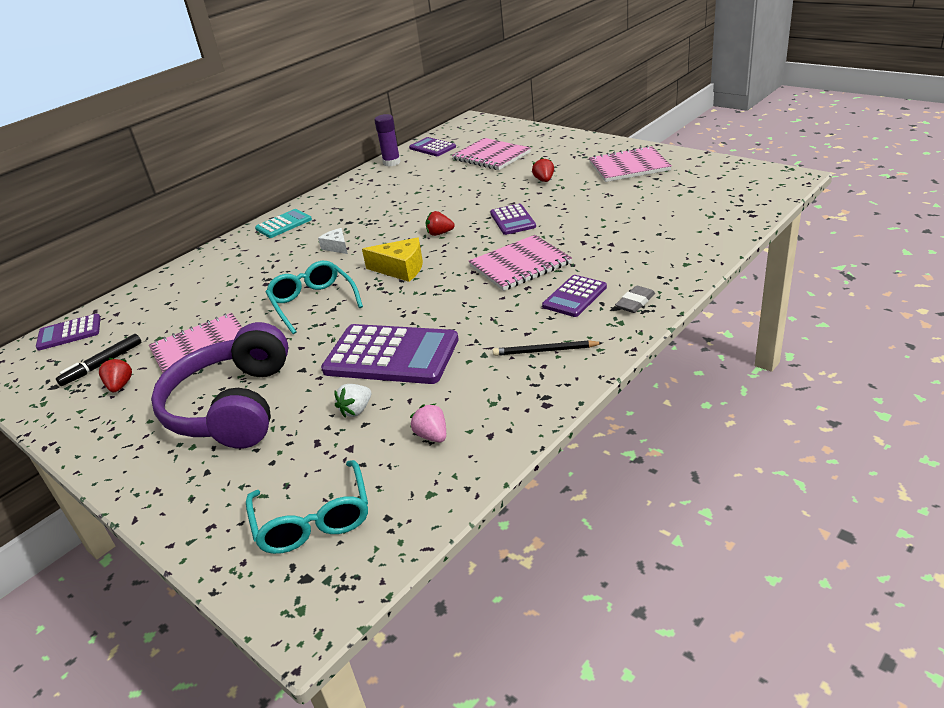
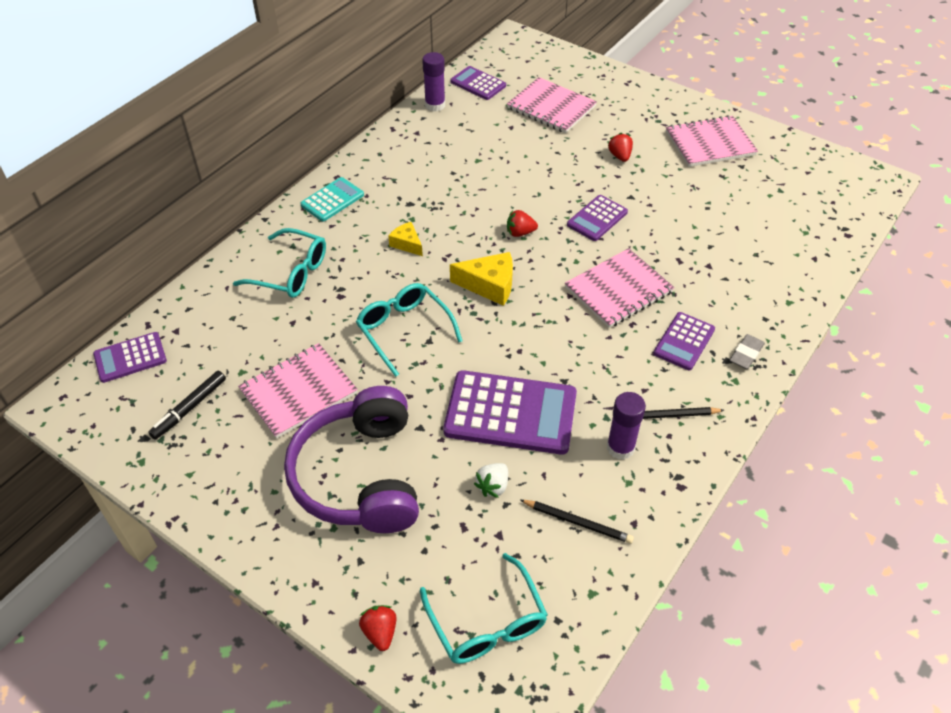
camera: 10 degrees left, 15 degrees up
red strawberry [99,358,132,392] -> red strawberry moved to [359,605,396,651]
white cheese [318,228,348,254] -> yellow cheese [388,222,423,256]
pink strawberry [410,403,446,442] -> black pencil [521,500,634,544]
purple calculator [490,204,536,235] -> purple calculator turned 60 degrees clockwise [567,195,628,241]
none -> turquoise glasses [233,228,326,298]
none -> purple glue stick [607,392,646,460]

